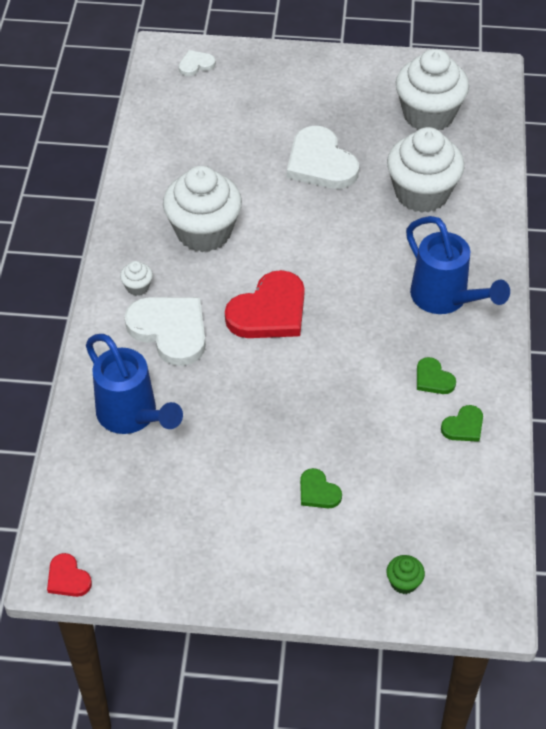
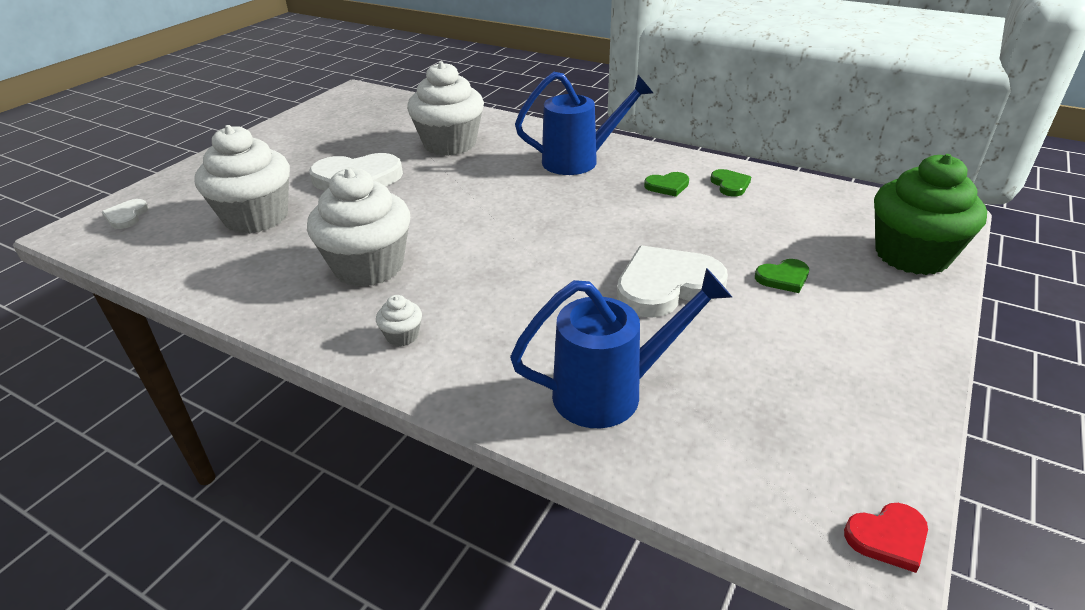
camera: 65 degrees left, 15 degrees down
white heart [124,297,206,366] -> white heart moved to [617,245,728,318]
red heart [225,270,305,338] -> none
green cupcake [386,555,425,594] -> green cupcake [874,154,987,275], size x2.46
white cupcake [396,49,469,130] -> white cupcake moved to [194,125,290,234]

